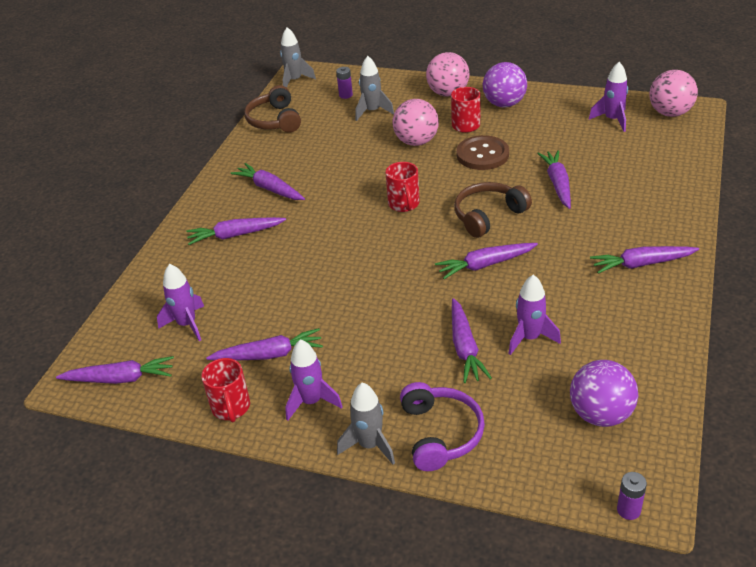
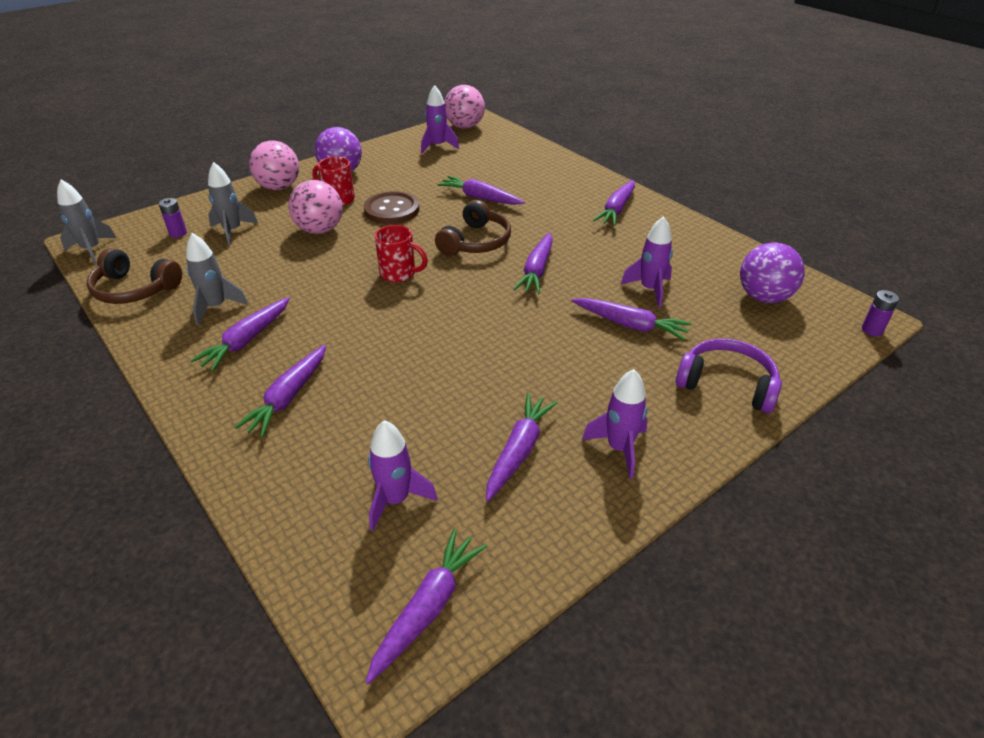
camera: 60 degrees left, 0 degrees up
red mug [201,358,250,422] -> none
purple carrot [231,163,305,200] -> purple carrot turned 45 degrees counterclockwise [190,297,290,371]
grey rocket [337,383,395,465] -> grey rocket moved to [186,233,248,326]
brown headphones [454,182,532,238] -> brown headphones turned 150 degrees counterclockwise [435,200,511,256]

